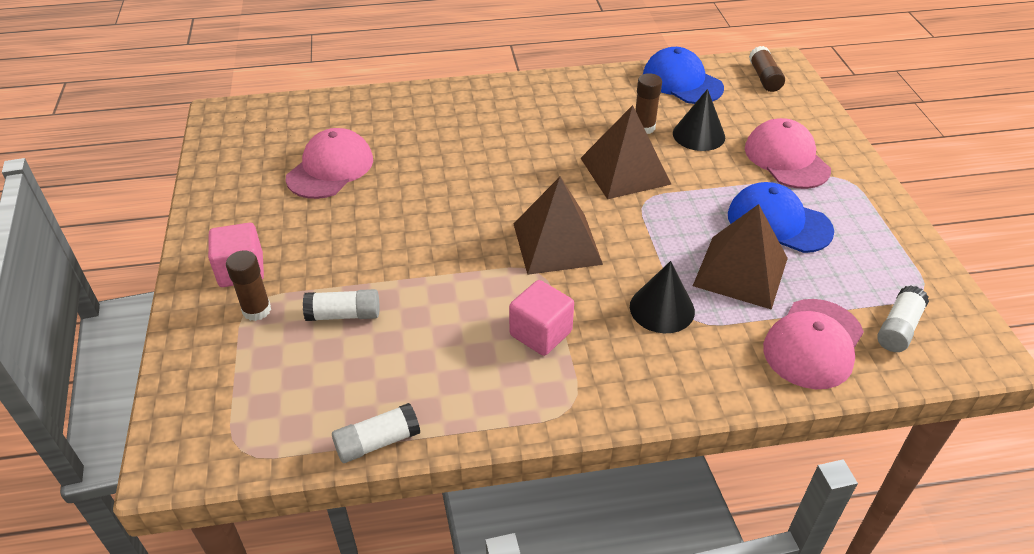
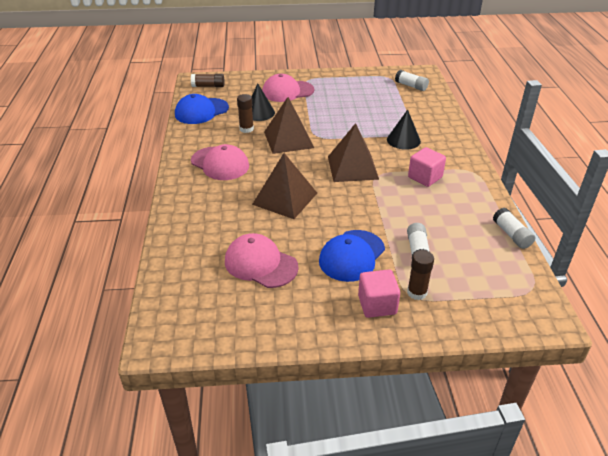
camera: 85 degrees left, 5 degrees down
brown pyramid [693,204,788,310] -> brown pyramid moved to [252,153,317,219]
blue cap [728,182,834,253] -> blue cap moved to [319,230,385,282]
pink cap [763,299,864,389] -> pink cap moved to [191,144,249,180]

